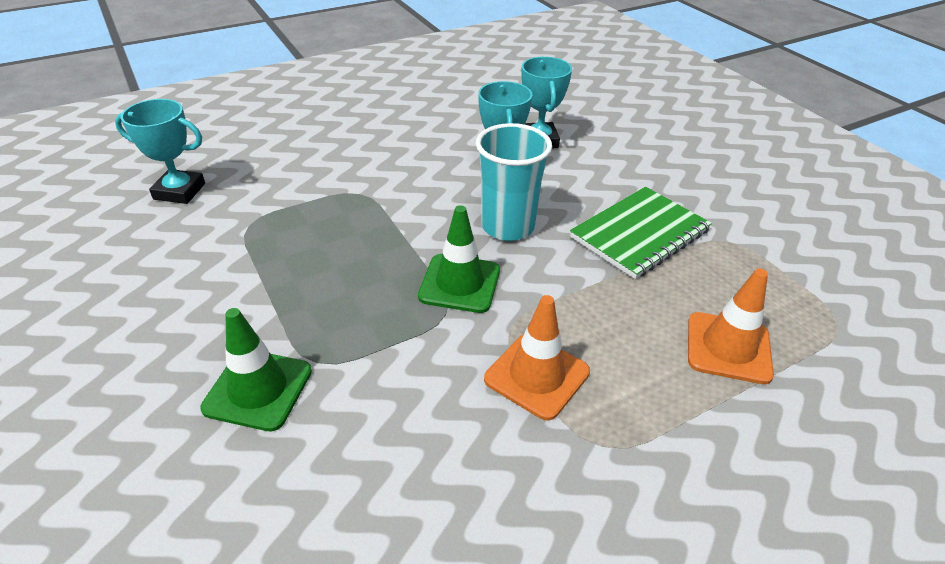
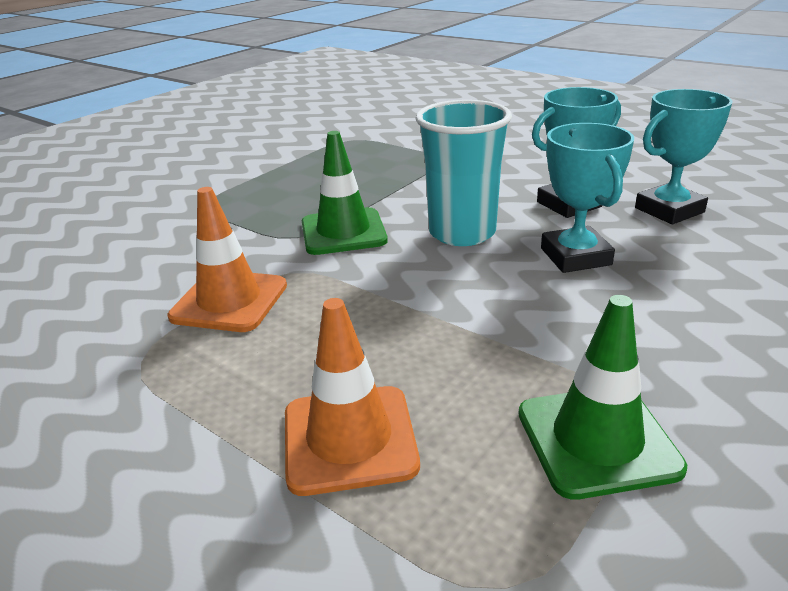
camera: 70 degrees right, 10 degrees down
turquoise trophy [115,99,205,204] -> turquoise trophy moved to [541,123,634,273]
green traffic cone [200,308,312,431] -> green traffic cone moved to [519,295,687,500]
green notebook [570,187,712,279] -> none

